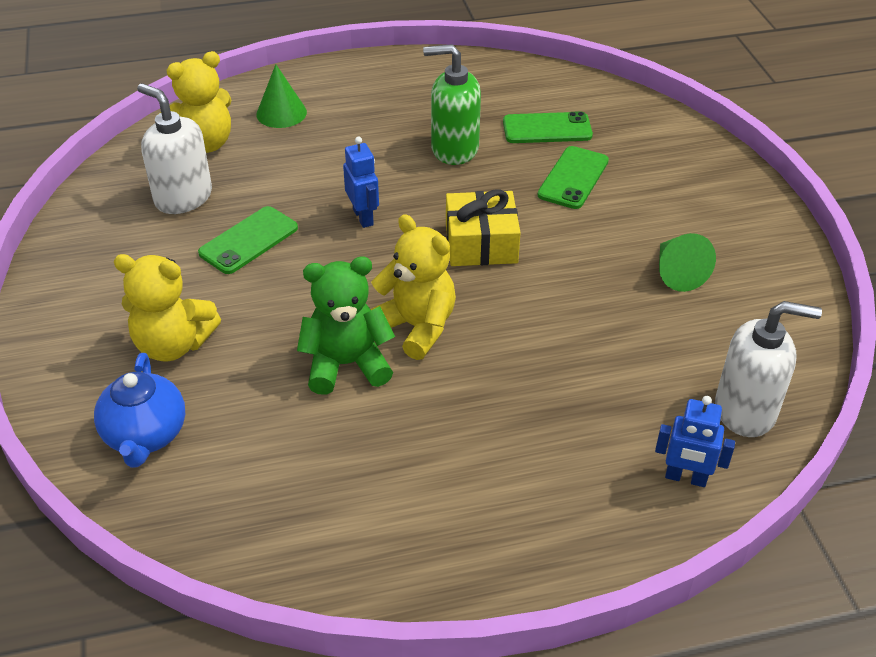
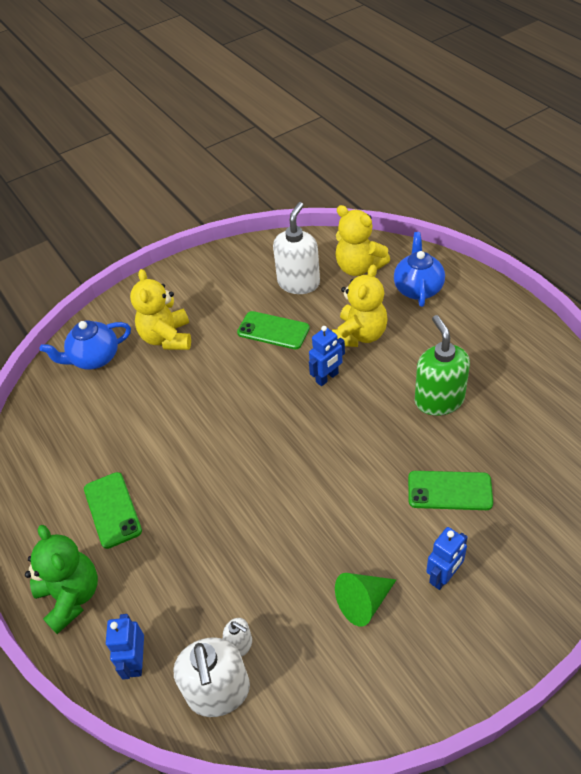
camera: 75 degrees right, 5 degrees up
green cone [256,64,307,128] -> blue teapot [394,232,445,307]
green teddy bear [297,257,395,395] -> green teddy bear moved to [25,525,98,634]
yellow teddy bear [371,214,456,360] -> yellow teddy bear moved to [332,265,388,347]
yellow gift [446,189,521,266] -> none
green phone [503,111,593,143] -> green phone moved to [84,472,142,549]
none -> white soap dispenser [223,618,252,657]
none -> blue robot [426,527,468,590]

